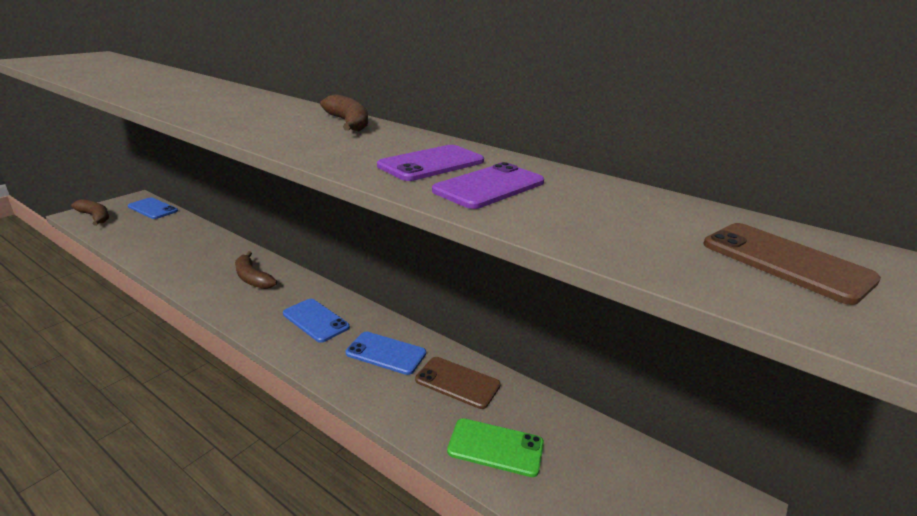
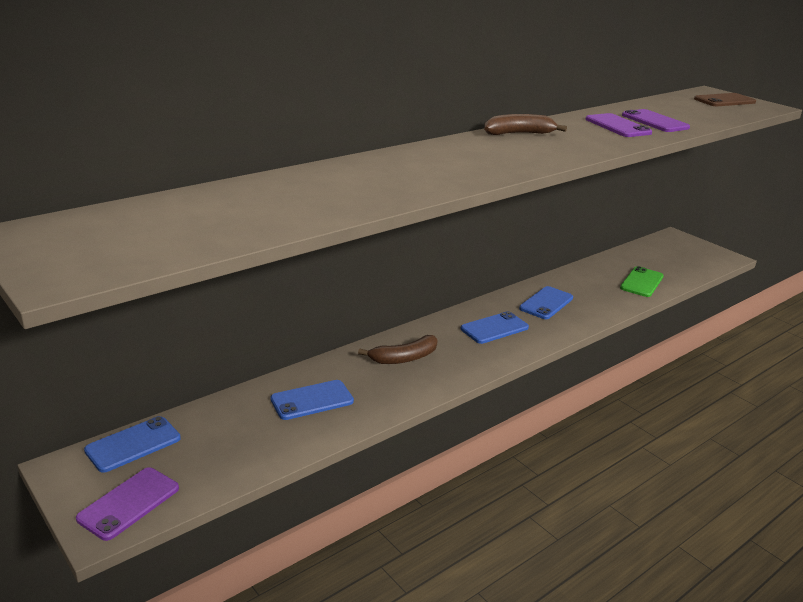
camera: 75 degrees left, 0 degrees up
brown banana [71,199,109,226] -> purple phone [76,467,179,541]
brown phone [415,357,501,409] -> none
none -> blue phone [270,380,354,420]

